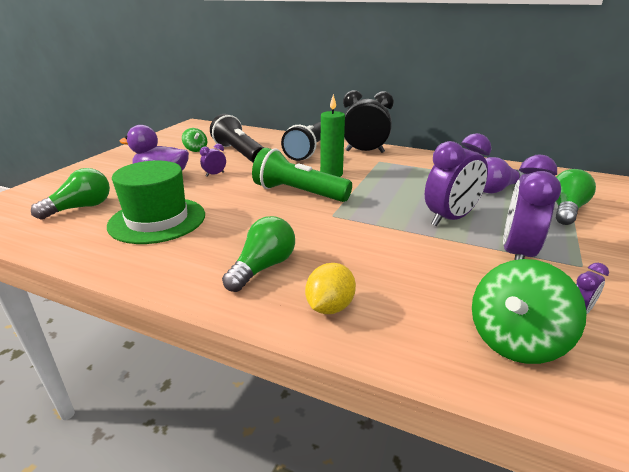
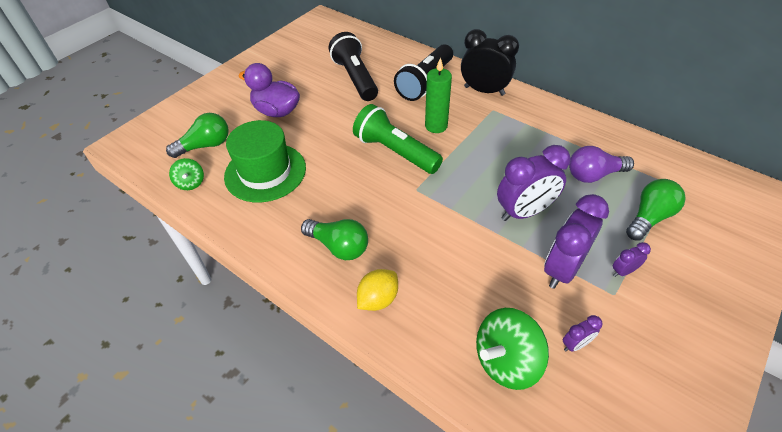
camera: 15 degrees right, 20 degrees up
green spinning top [182,128,207,152] -> green spinning top moved to [169,158,204,190]
purple clock [200,144,226,177] -> purple clock moved to [613,242,651,277]
green light bulb [222,216,295,292] -> green light bulb turned 75 degrees clockwise [301,219,368,260]

